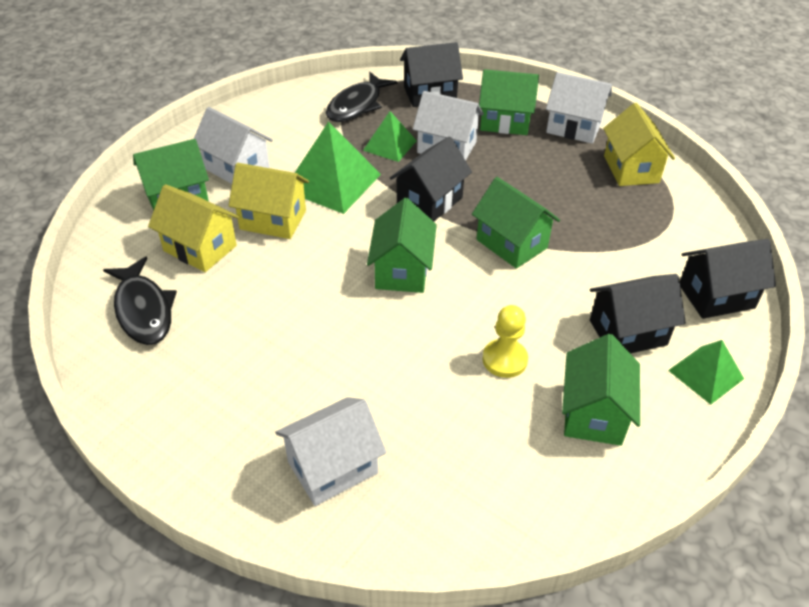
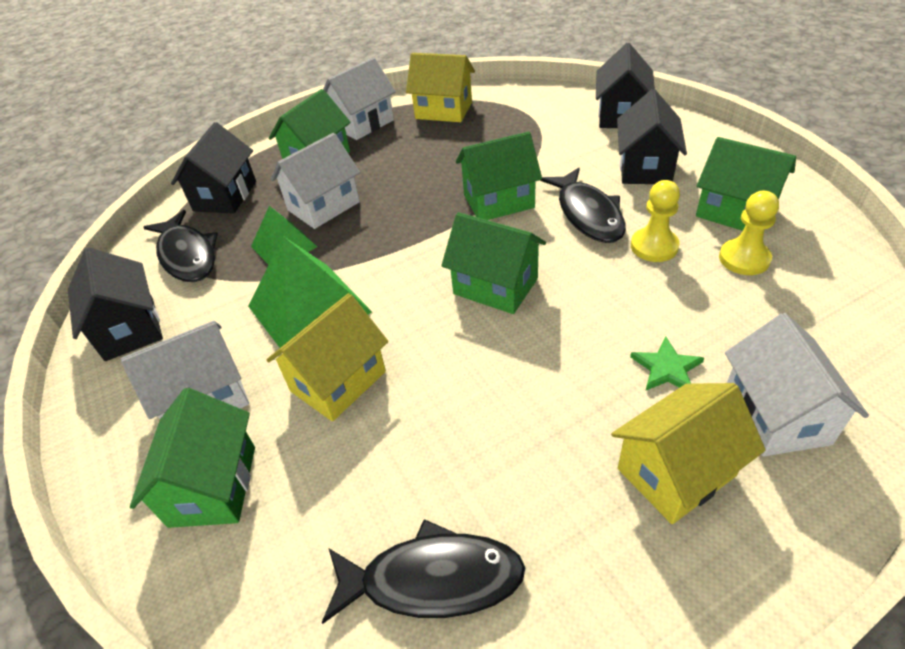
camera: 60 degrees left, 0 degrees up
yellow house [148,184,239,272] -> yellow house moved to [611,383,766,524]
black house [390,136,472,221] -> black house moved to [68,247,163,361]
green pyramid [668,340,744,405] -> none
none -> black fish [540,168,626,243]
none -> green star [630,337,704,391]
none -> yellow pawn [719,191,779,275]

